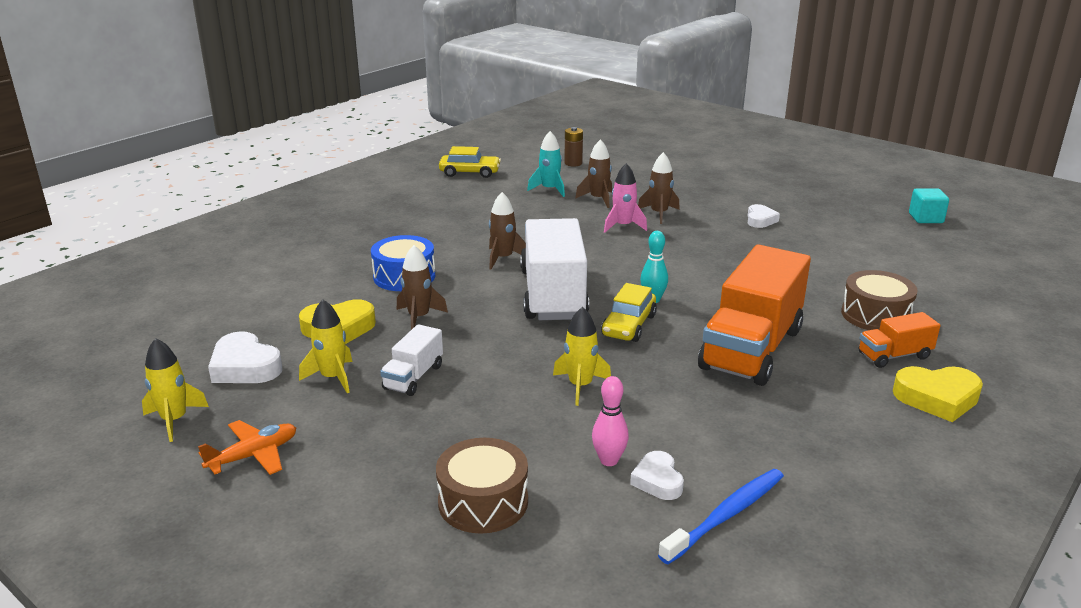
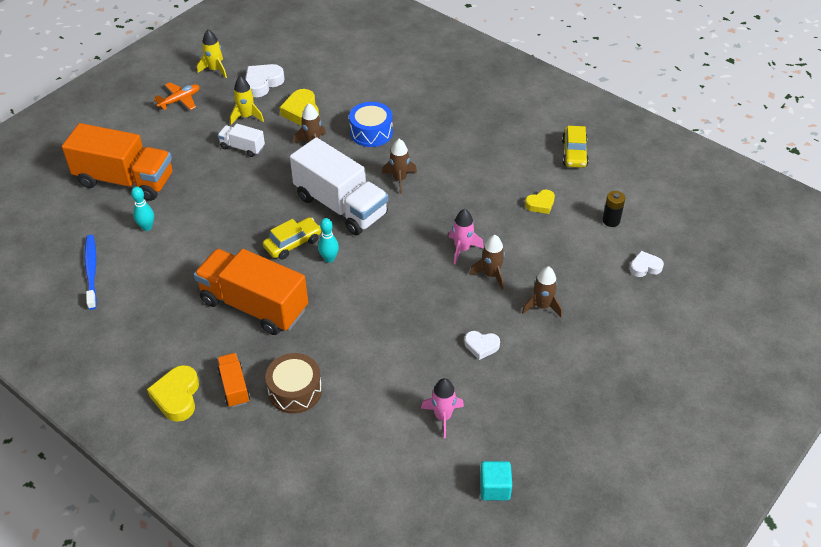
camera: 90 degrees right, 20 degrees up
orange plane [198,420,296,475] -> orange plane turned 90 degrees counterclockwise [154,82,200,110]
brown drum [436,438,528,534] -> orange truck [62,123,172,201]
white truck [520,218,589,320] -> white truck turned 45 degrees clockwise [290,137,388,235]
turquoise rocket [527,131,565,197] -> yellow heart [525,190,555,214]
yellow rocket [553,307,611,406] -> none
brown battery [564,127,583,167] -> black battery [603,191,625,227]
brown rocket [575,139,612,208] -> brown rocket moved to [522,266,562,317]
pink bowling pin [592,376,629,466] -> turquoise bowling pin [131,187,154,231]
yellow car [601,283,657,342] -> yellow car turned 120 degrees clockwise [263,217,321,260]
white heart [630,451,684,500] -> white heart moved to [630,251,664,277]
blue toothbrush [658,469,784,564] -> blue toothbrush turned 150 degrees counterclockwise [84,235,97,310]
none -> pink rocket [421,378,464,438]

